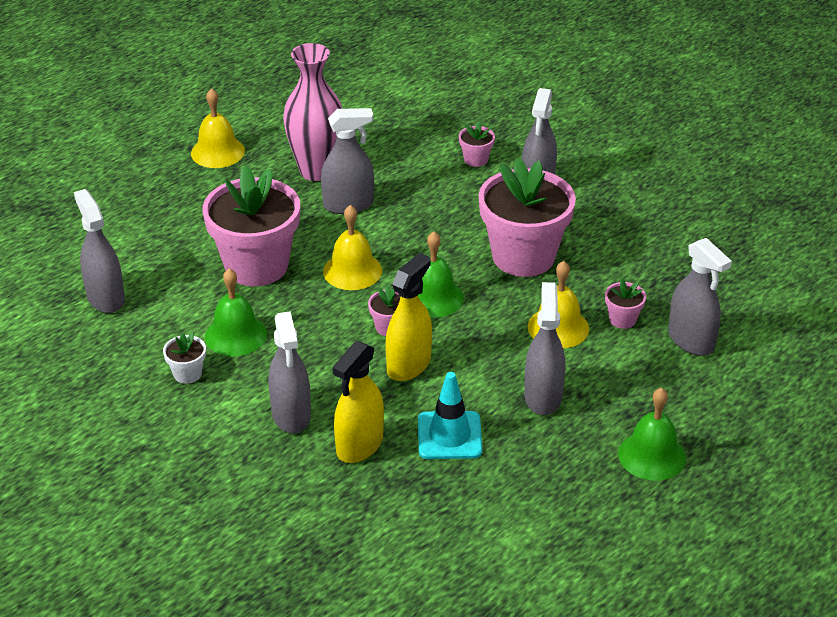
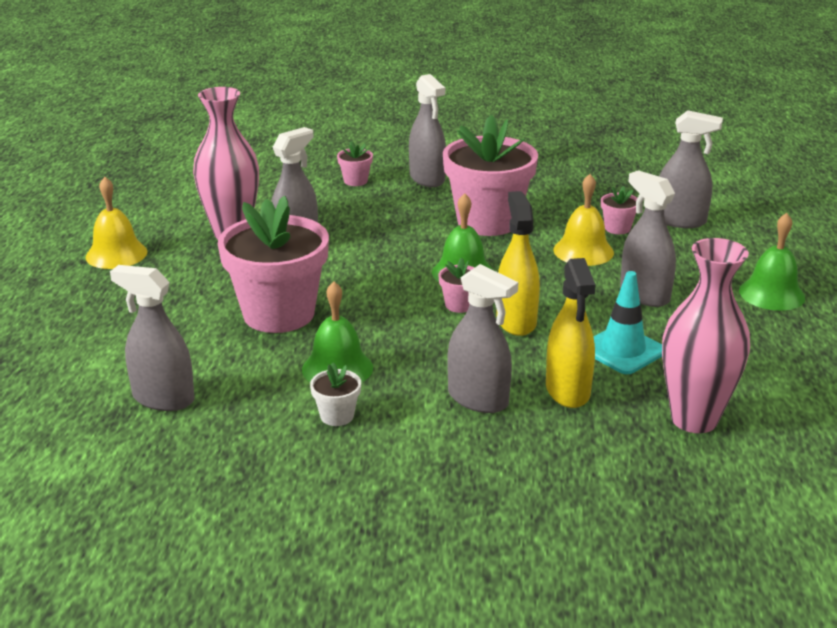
camera: 40 degrees left, 10 degrees down
yellow bell [323,205,382,290] -> none
none -> pink vase [662,238,750,433]

